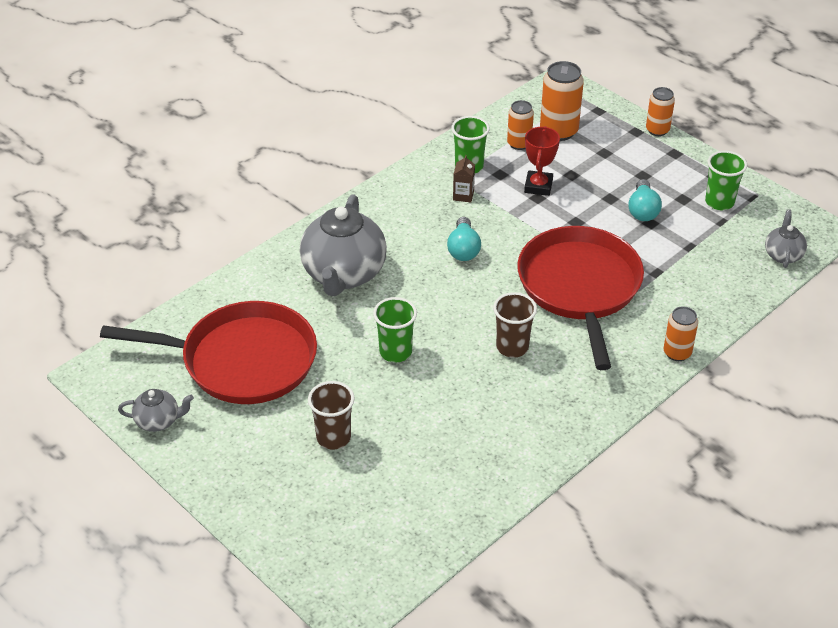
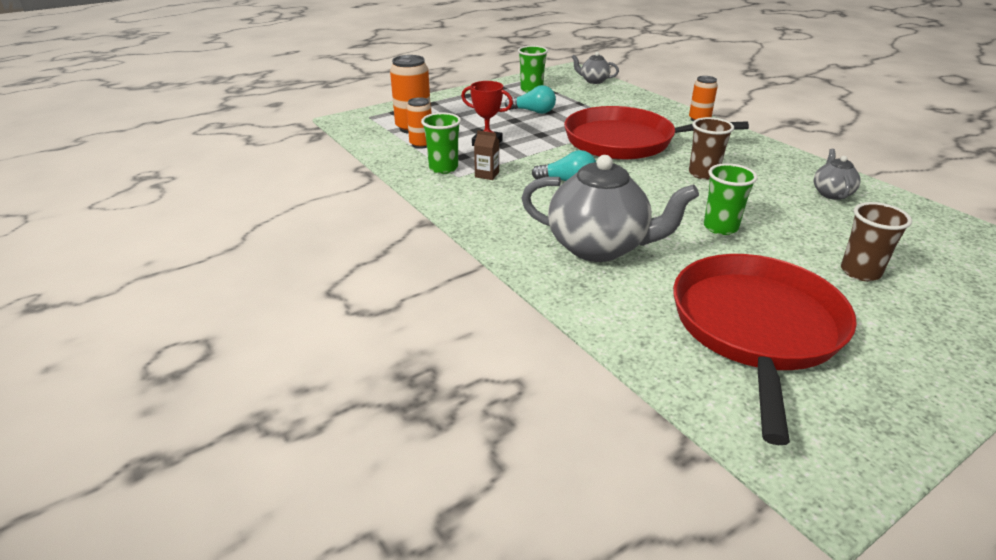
camera: 80 degrees left, 10 degrees down
grey teapot [118,389,194,432] -> grey teapot moved to [814,149,861,200]
orange can [646,87,675,136] -> none

